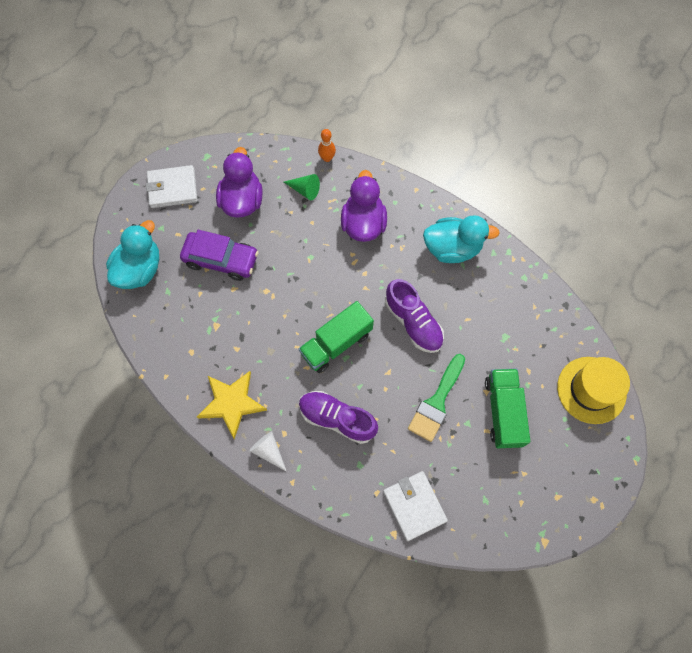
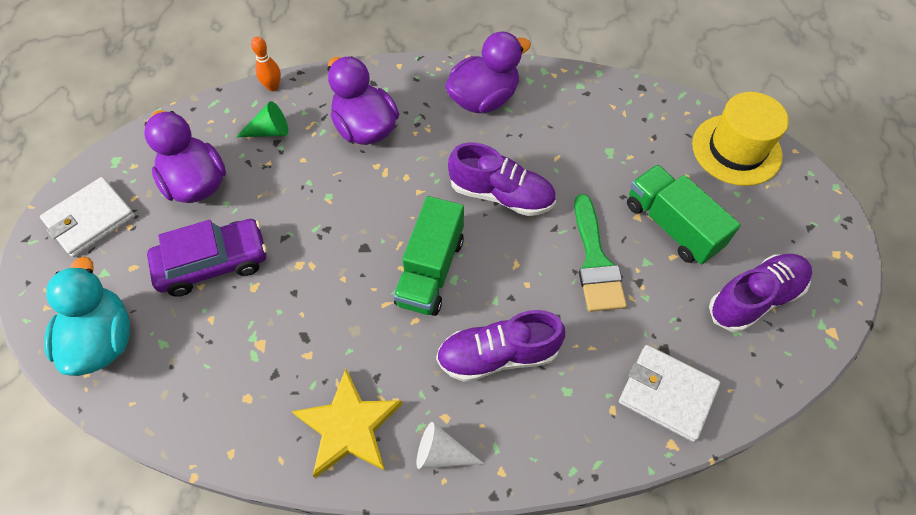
camera: 35 degrees left, 10 degrees down
turquoise duck [423,215,500,263] -> purple duck [445,31,531,113]
none -> purple shoe [709,254,812,332]

